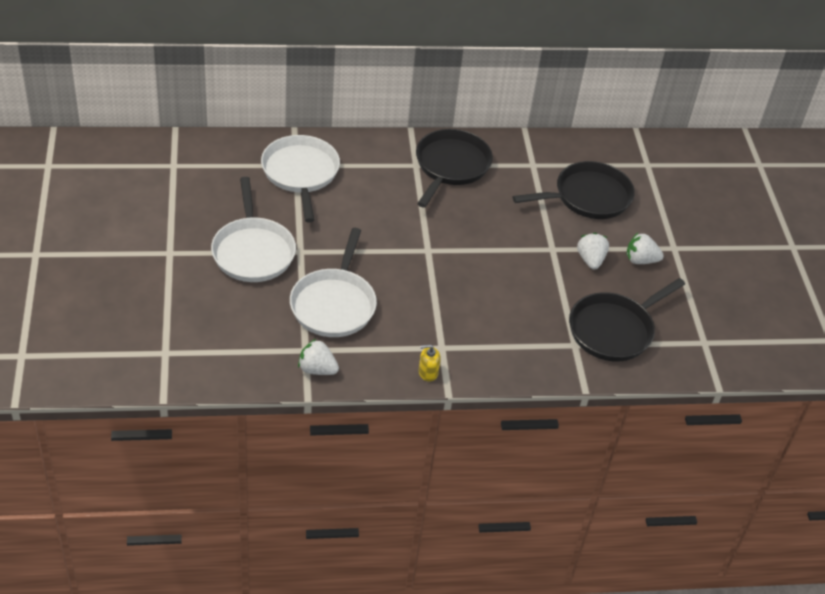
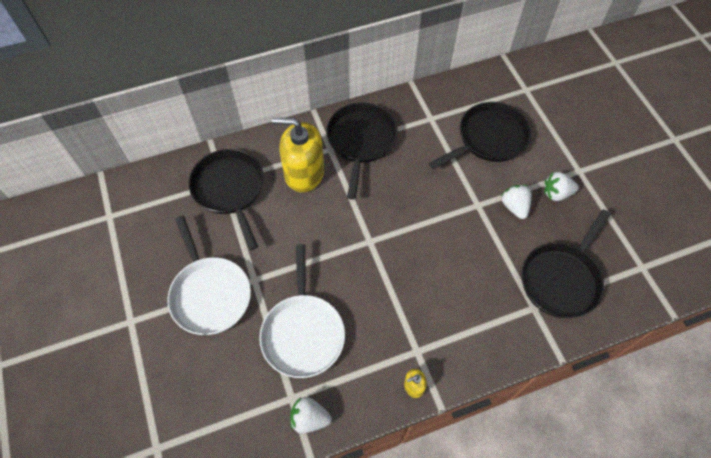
camera: 10 degrees left, 15 degrees up
white pan [261,135,340,222] -> black pan [189,149,264,250]
none -> yellow soap dispenser [272,118,324,192]

